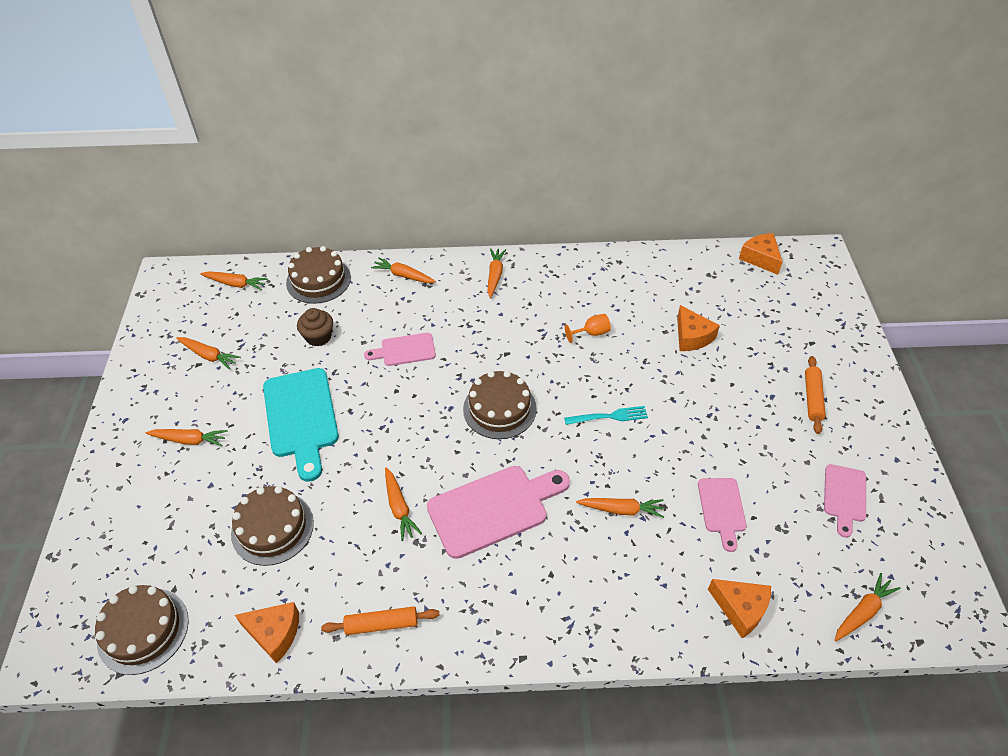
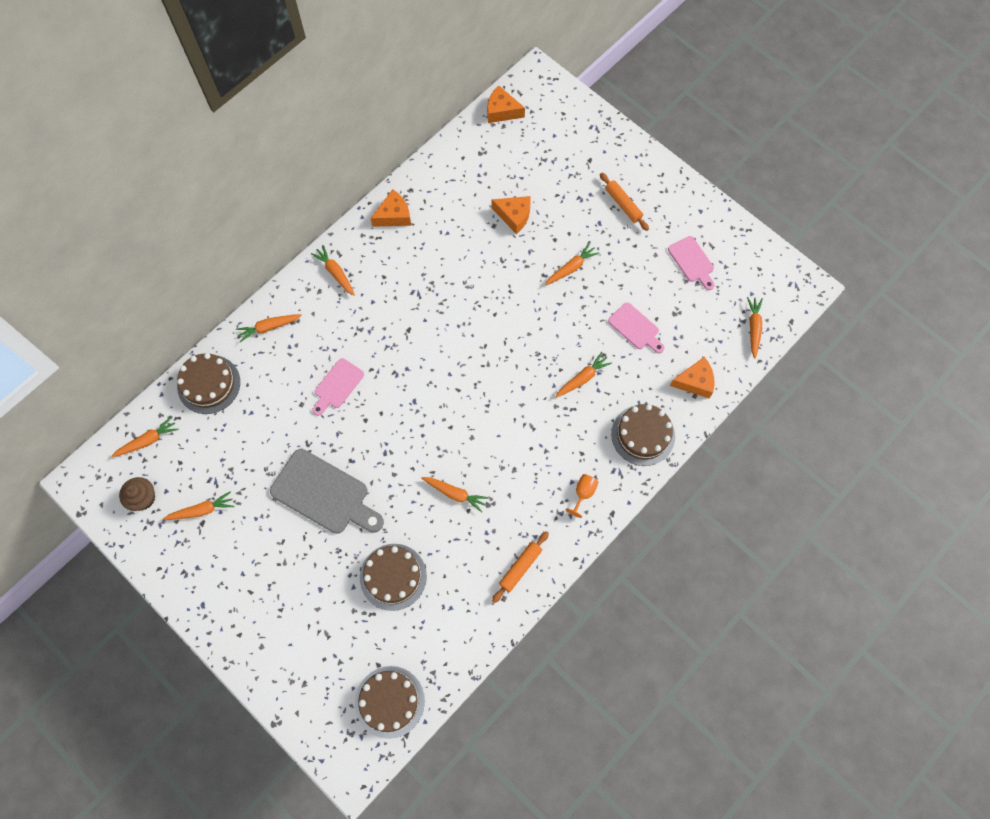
camera: 45 degrees left, 20 degrees up
orange carrot [146,429,228,446] -> orange carrot moved to [545,243,599,285]
orange cheese [235,602,299,664] -> orange cheese moved to [370,189,411,227]
turquoise cutting board [263,368,339,482] -> grey cutting board [270,449,384,534]
brown cupcake [297,308,333,346] -> brown cupcake moved to [119,477,155,511]
pink cutting board [427,466,570,559] -> none
brown cake [463,371,537,439] -> brown cake moved to [611,404,675,466]
turquoise fork [564,406,648,425] -> none
orange goblet [565,314,611,343] -> orange goblet moved to [566,474,598,518]

